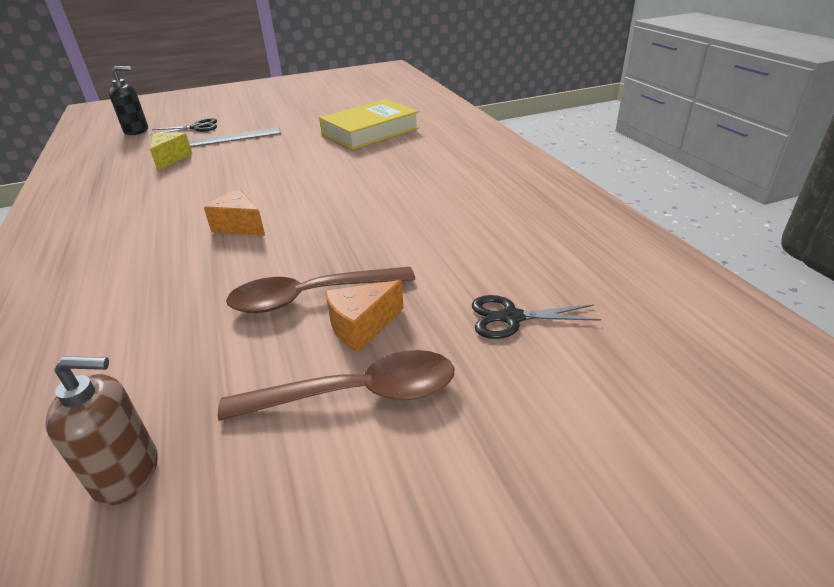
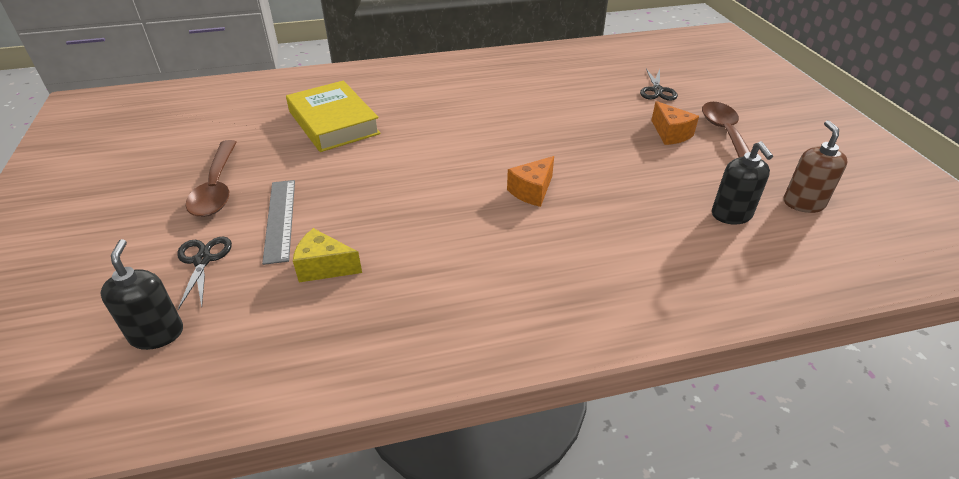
camera: 85 degrees left, 5 degrees up
brown spoon [226,266,415,313] -> brown spoon moved to [186,140,237,217]
none -> black soap dispenser [712,141,773,224]

